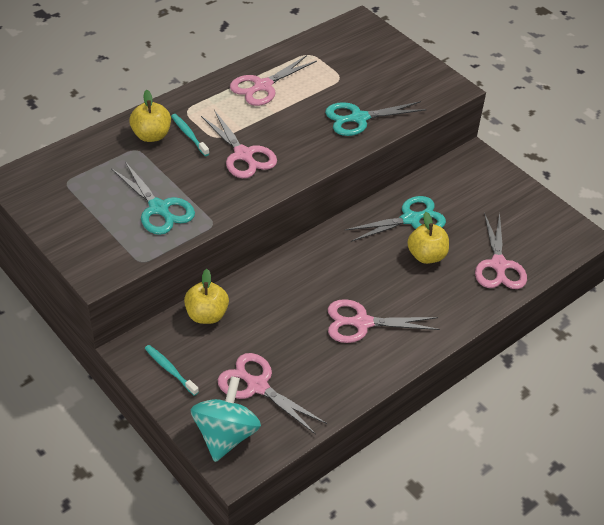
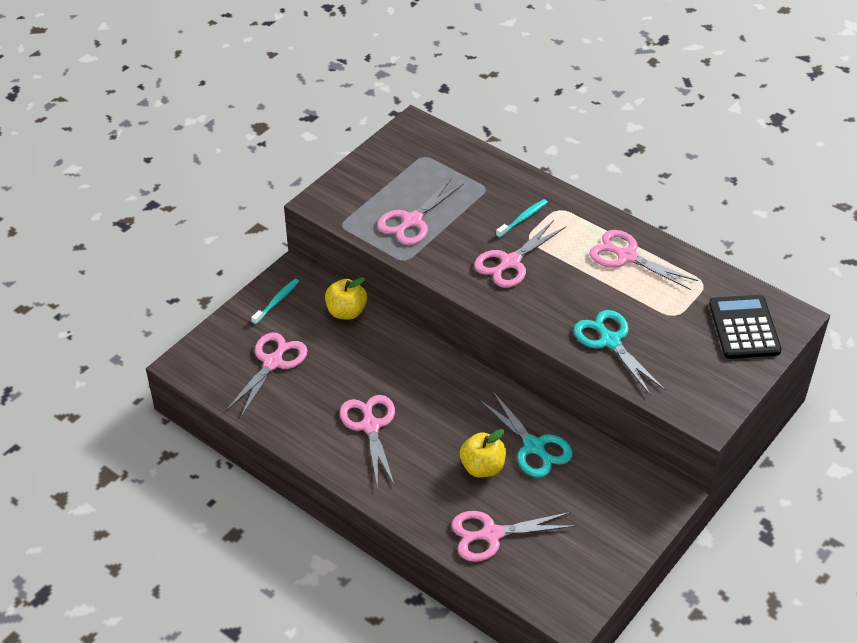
camera: 80 degrees right, 0 degrees up
turquoise scissors [111,162,195,235] -> pink scissors [377,178,464,245]
yellow apple [129,90,171,142] -> none
turquoise spinning top [191,376,261,462] -> none
none -> black calculator [709,295,782,359]

